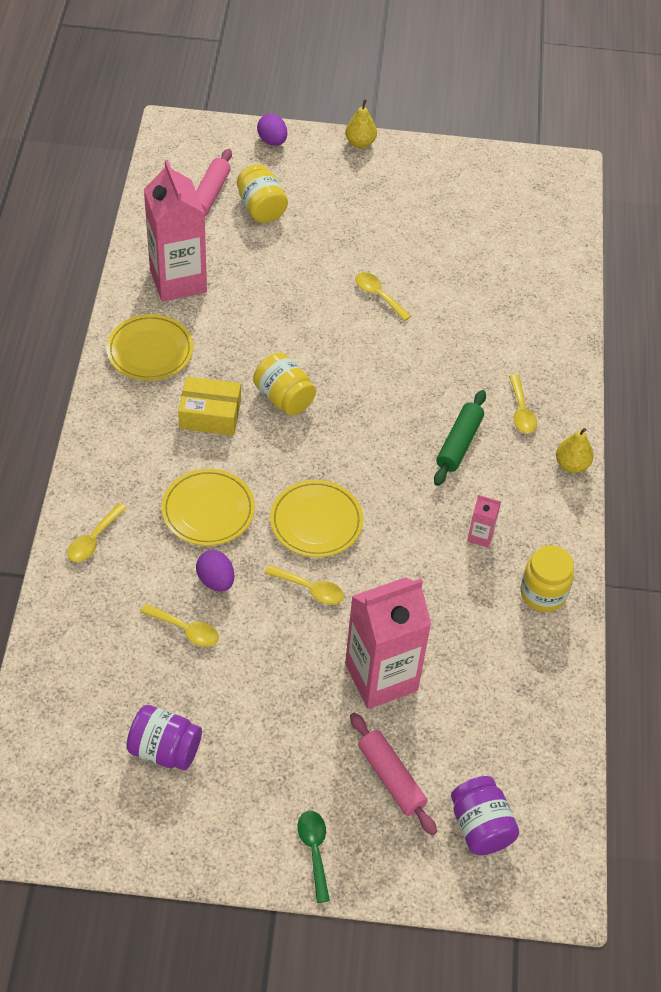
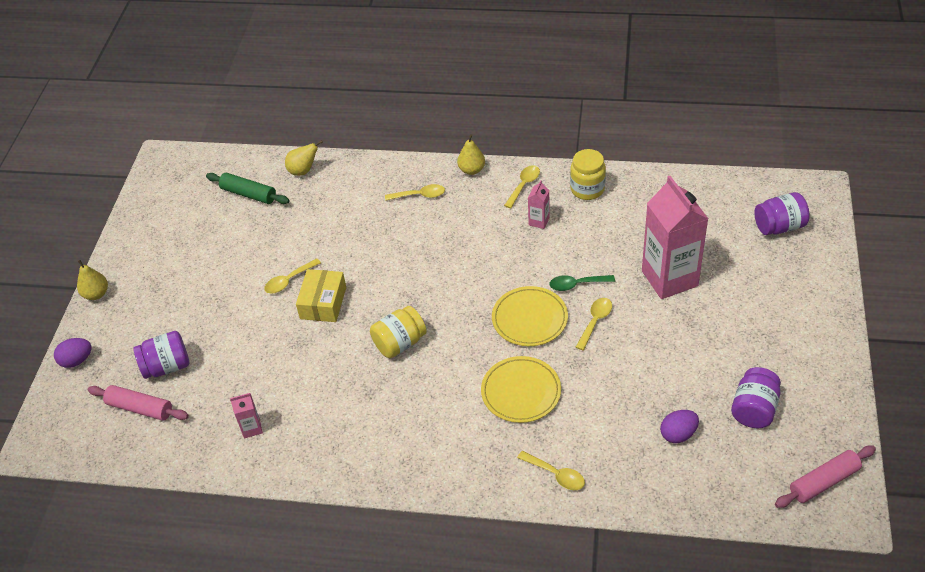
camera: 80 degrees left, 5 degrees down
yellow plate [106,314,193,381] -> none
yellow spoon [140,604,219,647] -> yellow spoon moved to [504,165,540,208]
pink carton [144,160,207,302] -> pink carton [230,393,263,438], size x0.42
yellow box [178,376,241,436] -> yellow box moved to [296,269,346,322]
purple egg [196,550,234,592] -> purple egg moved to [660,410,699,443]
yellow jar [237,164,288,223] -> purple jar [133,331,190,379]
green spoon [297,811,330,903] -> green spoon moved to [550,275,615,291]
pink rolling pin [350,712,437,835] -> pink rolling pin moved to [775,445,876,508]
green rolling pin [434,390,486,486] -> green rolling pin moved to [206,173,290,204]
none -> yellow pear [285,140,323,176]

